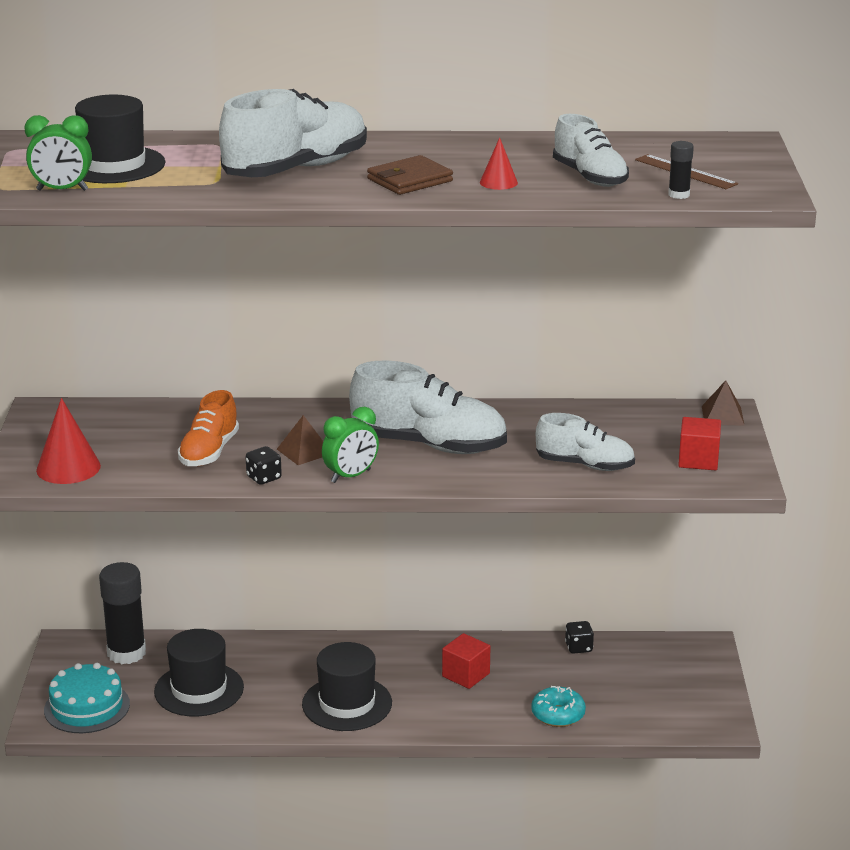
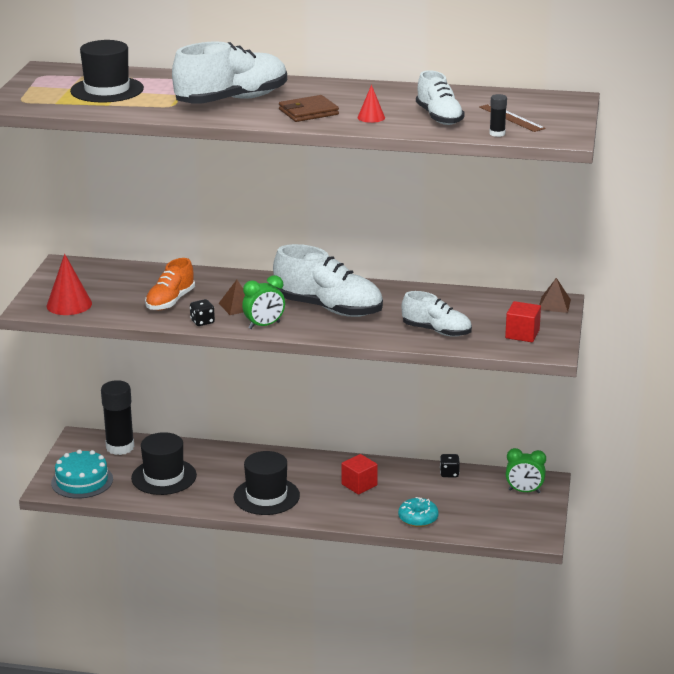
camera: 10 degrees right, 0 degrees up
green clock [25,115,92,191] -> green clock moved to [506,448,546,493]

